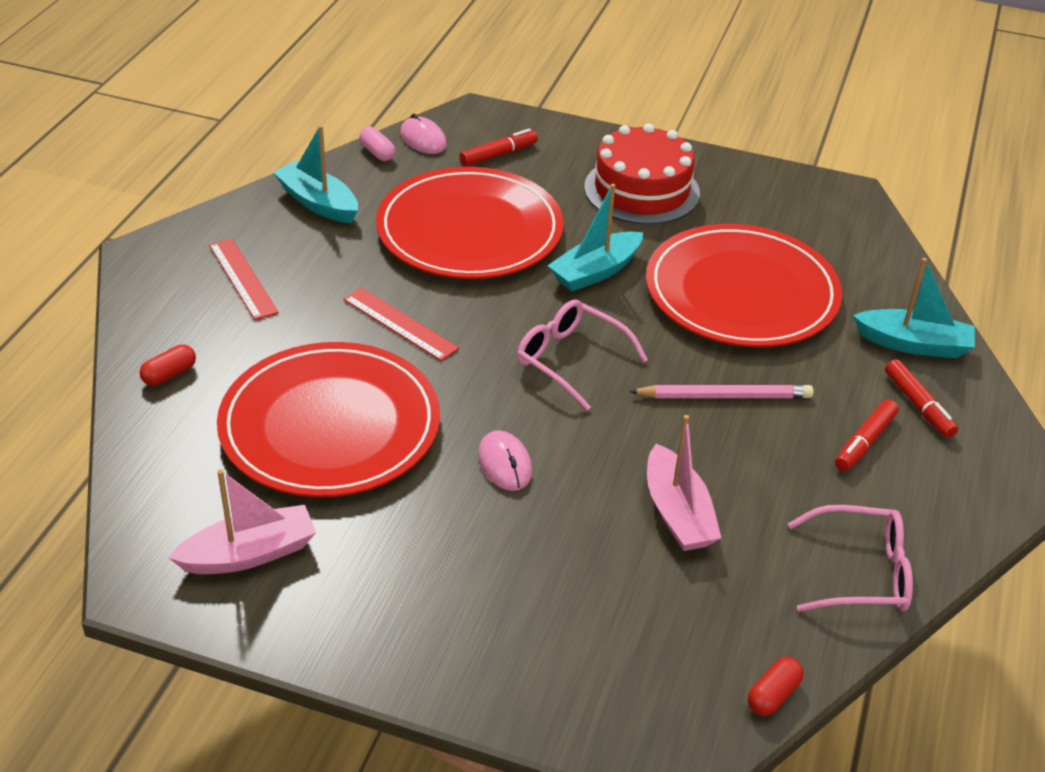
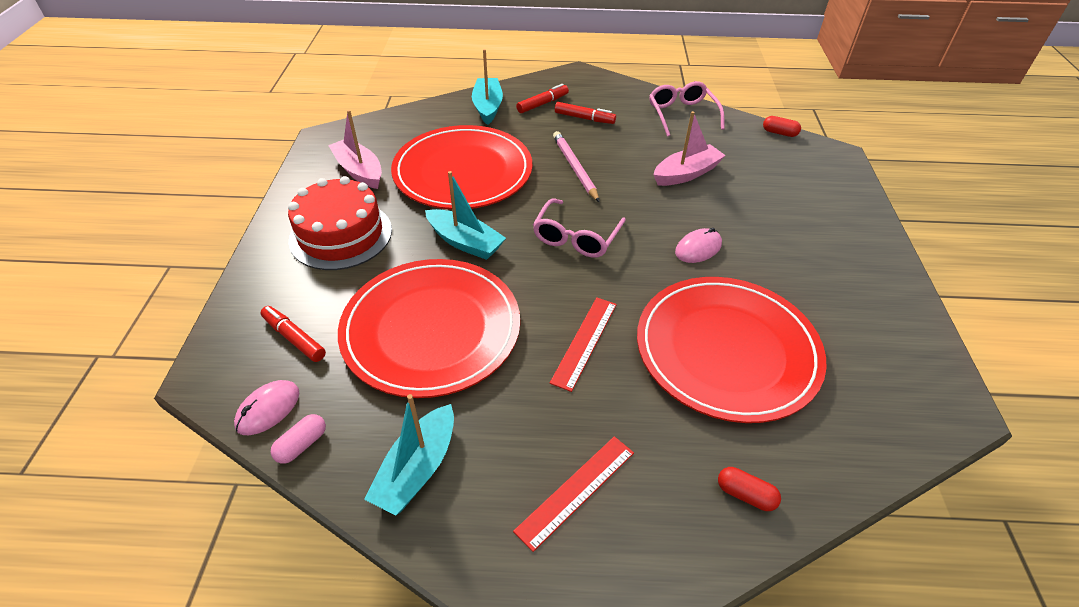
camera: 105 degrees left, 5 degrees up
pink boat [168,469,316,574] -> pink boat moved to [328,110,382,189]

